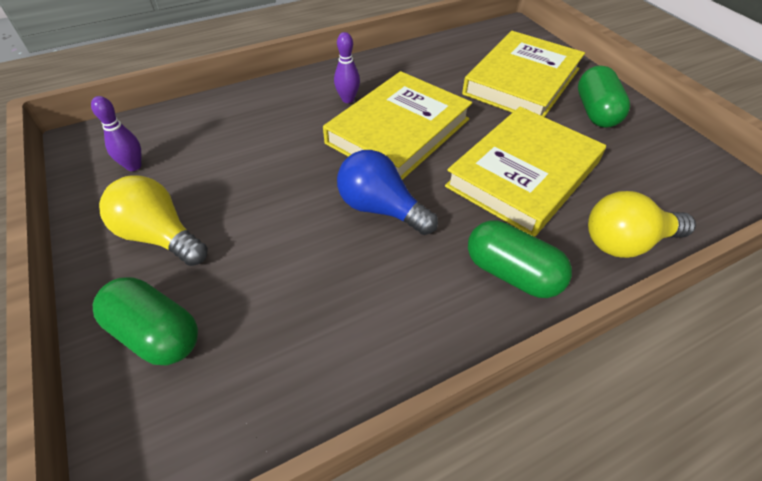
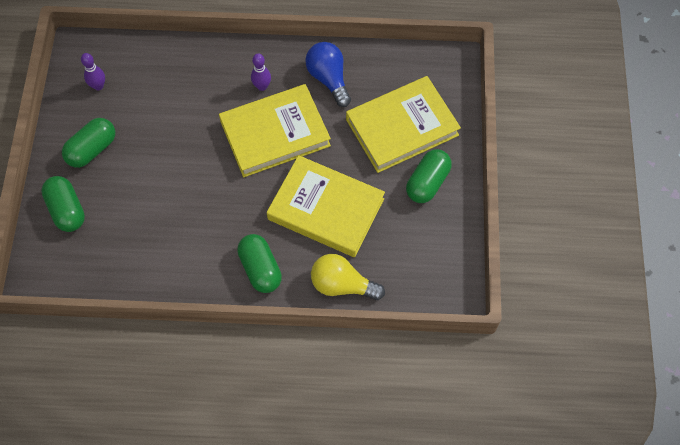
camera: 30 degrees right, 15 degrees up
yellow light bulb [99,175,208,266] -> green capsule [62,118,115,168]
blue light bulb [337,150,438,235] -> blue light bulb moved to [305,42,351,107]
yellow book [445,107,606,237] -> yellow book turned 45 degrees clockwise [267,155,385,257]

